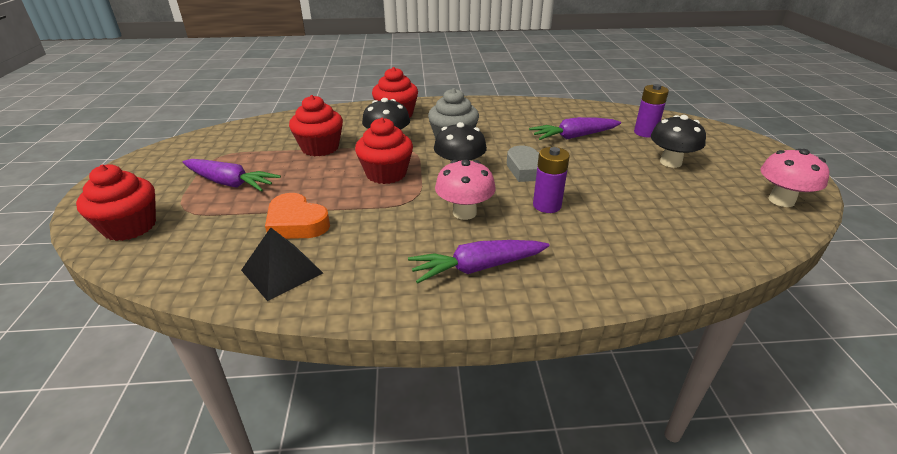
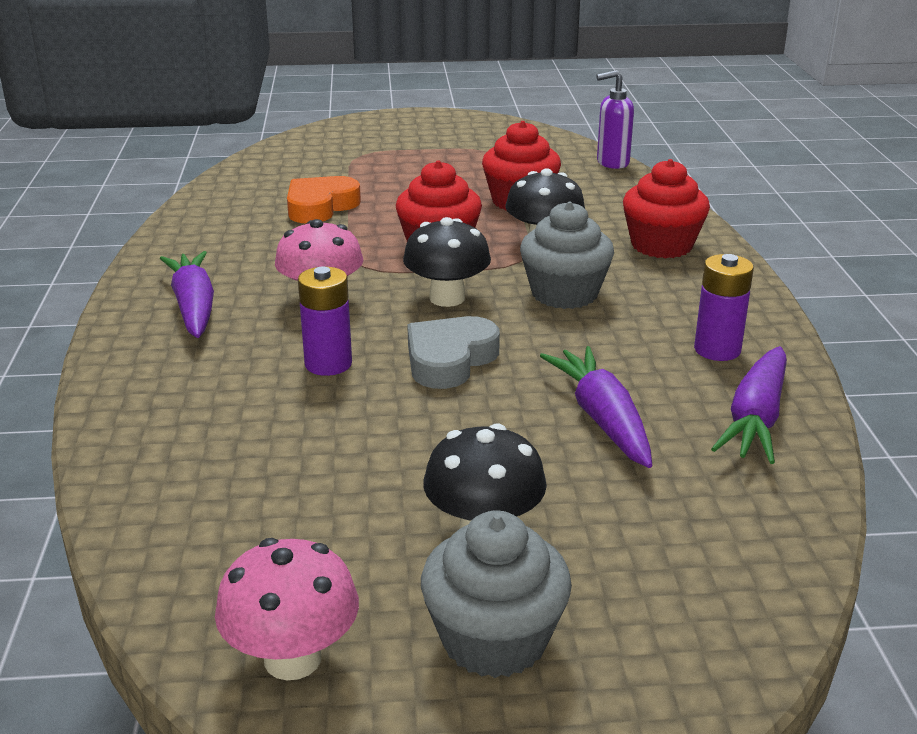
camera: 90 degrees right, 5 degrees down
red cupcake [76,164,156,241] -> none
purple carrot [183,159,281,192] -> purple carrot moved to [711,346,787,464]
black pyramid [241,227,323,301] -> none
purple battery [634,84,669,138] -> purple battery moved to [694,254,754,361]
none -> grey cupcake [421,510,572,678]
none -> purple soap dispenser [596,70,634,169]

